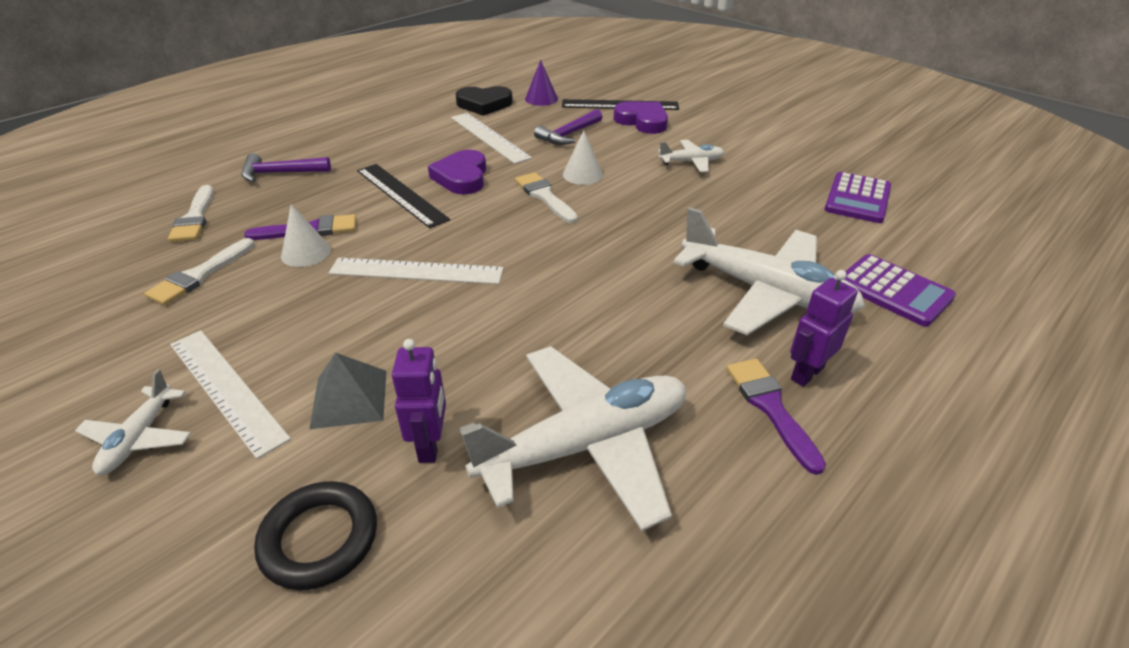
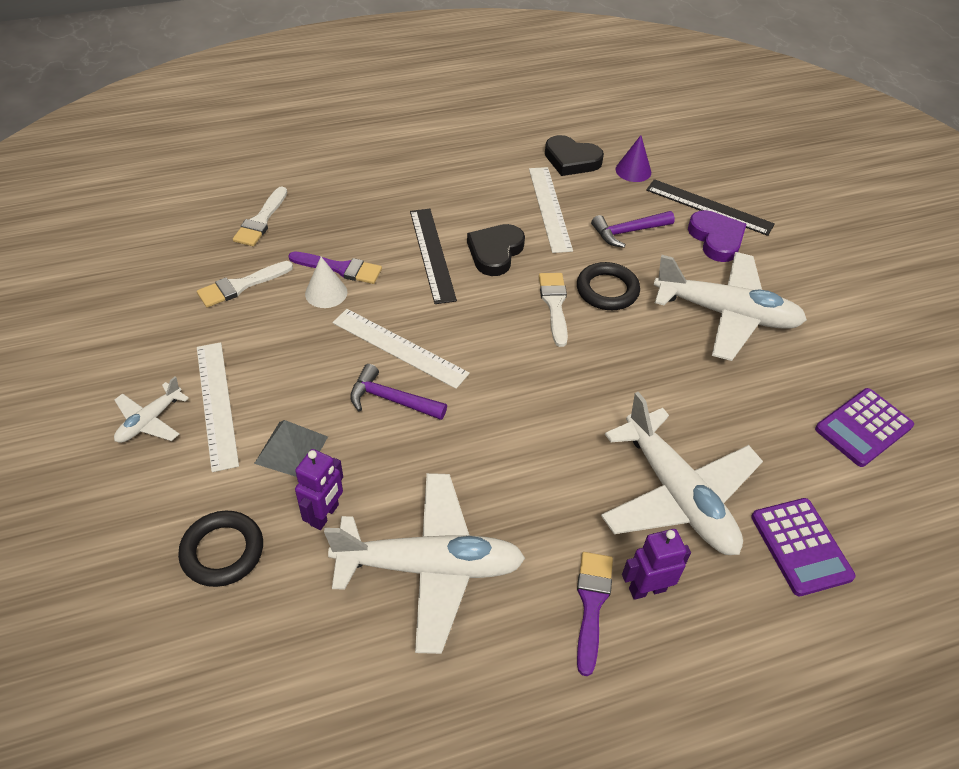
camera: 25 degrees right, 10 degrees up
purple hammer [241,153,331,182] -> purple hammer moved to [350,364,447,420]
purple heart [428,150,486,195] -> black heart [467,224,525,276]
white cone [563,130,603,185] -> black ring [577,262,640,310]
white plane [658,140,724,172] -> white plane [654,252,807,361], size x2.08

